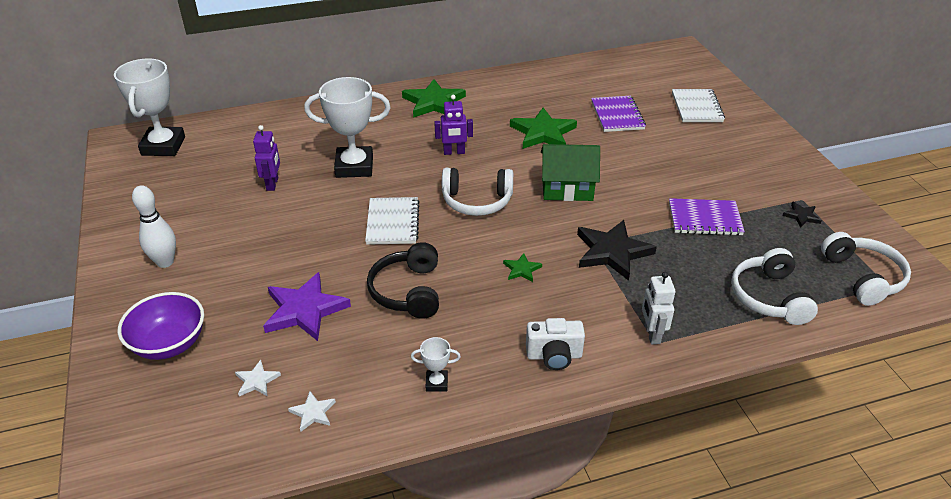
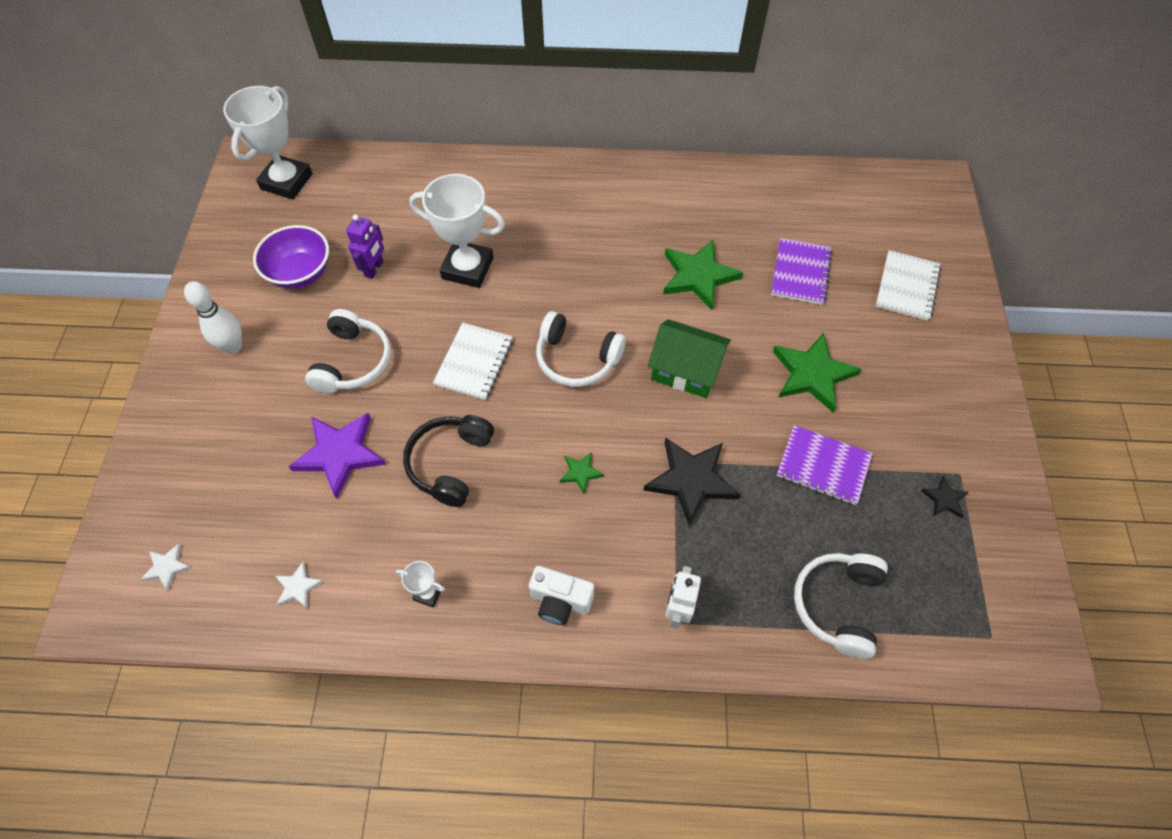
camera: 20 degrees right, 20 degrees up
purple bowl [118,292,204,360] -> purple bowl moved to [253,225,329,289]
white star [235,360,281,396] -> white star moved to [141,544,191,591]
green star [402,79,466,118] -> green star moved to [773,332,862,412]
purple robot [434,95,473,155] -> none
white headphones [821,232,911,306] -> white headphones moved to [305,309,391,393]

